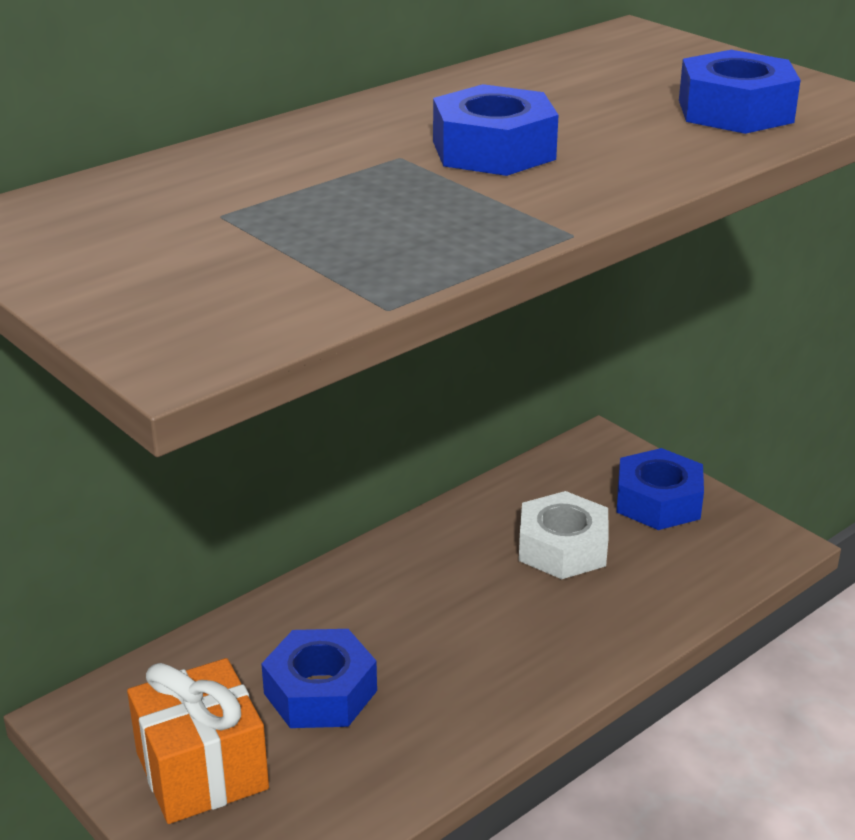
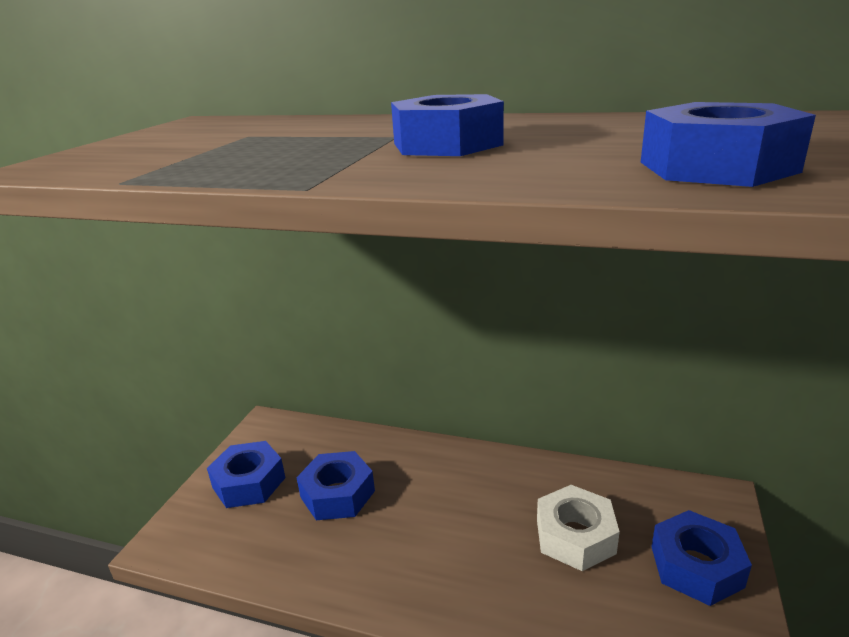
camera: 60 degrees right, 5 degrees down
orange gift [127,658,269,824] -> blue nut [207,441,285,508]

